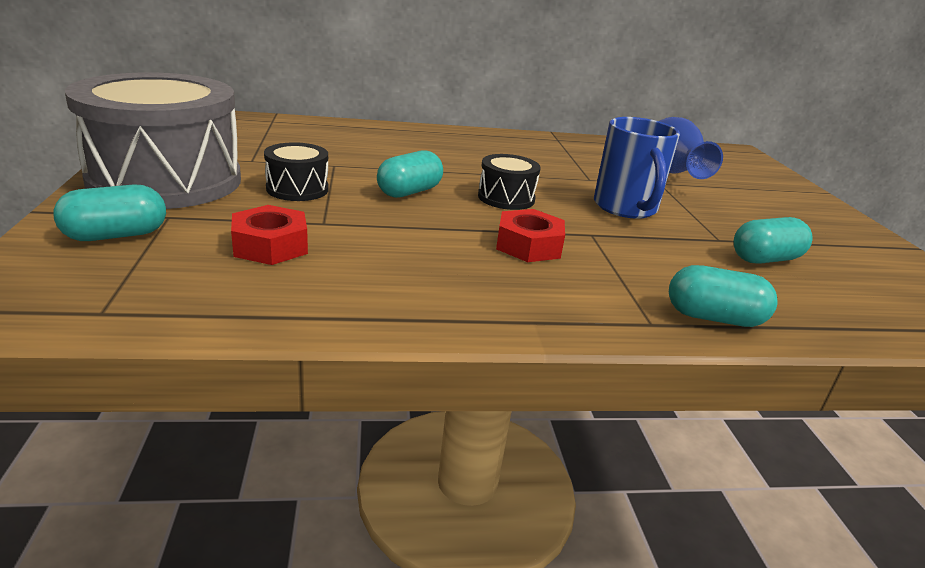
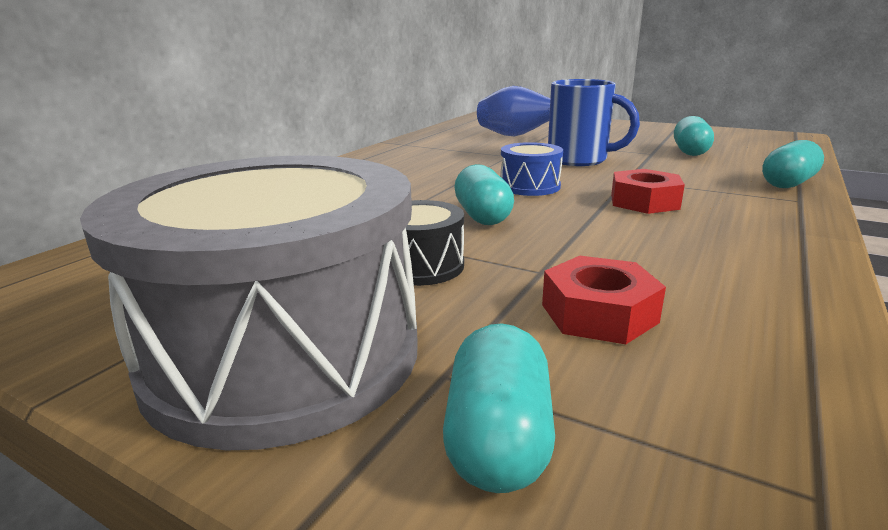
camera: 50 degrees left, 5 degrees down
black drum [478,154,541,210] -> blue drum [500,142,563,196]

